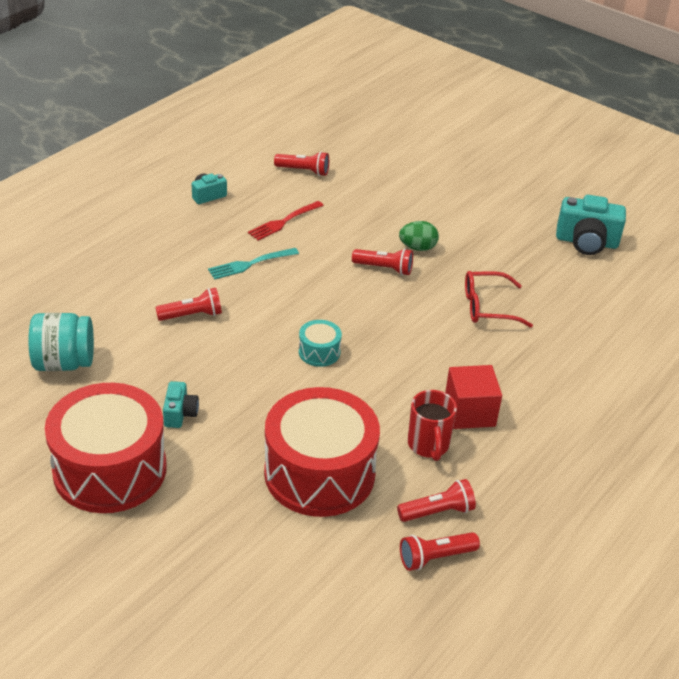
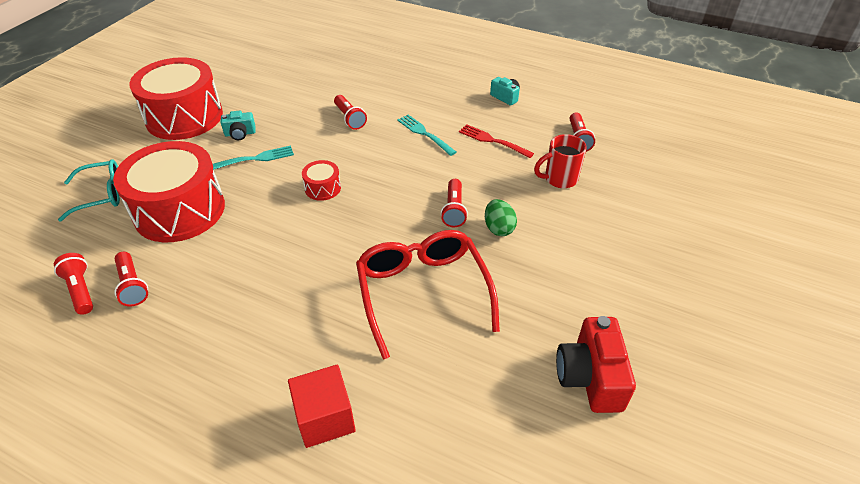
camera: 80 degrees right, 5 degrees up
turquoise jar [28,313,94,371] -> none
turquoise drum [299,320,342,367] -> red drum [302,160,341,201]
red mug [408,390,457,461] -> red mug moved to [534,134,587,188]
red cube [445,365,502,429] -> red cube moved to [288,364,356,448]
red glasses [465,271,533,328] -> red glasses [356,230,500,360], size x1.63
turquoise camera [556,195,626,255] -> red camera [556,316,636,413]
none -> turquoise glasses [58,159,120,222]
none -> turquoise fork [213,146,294,170]

